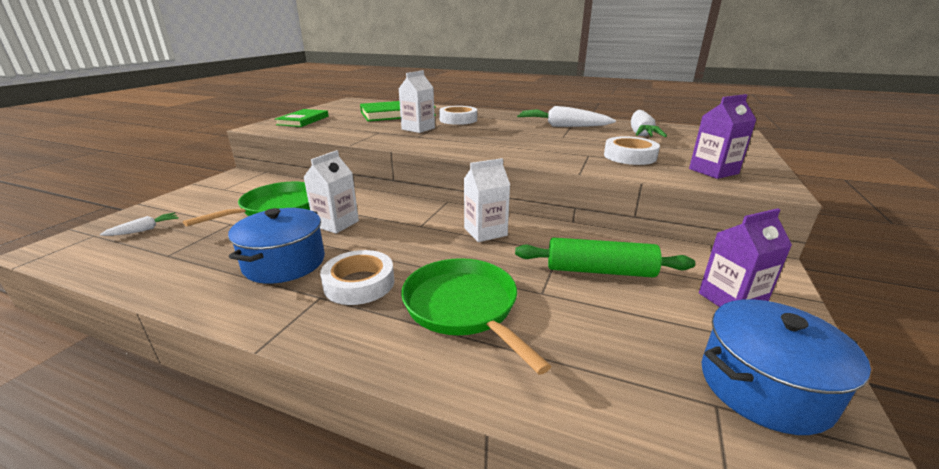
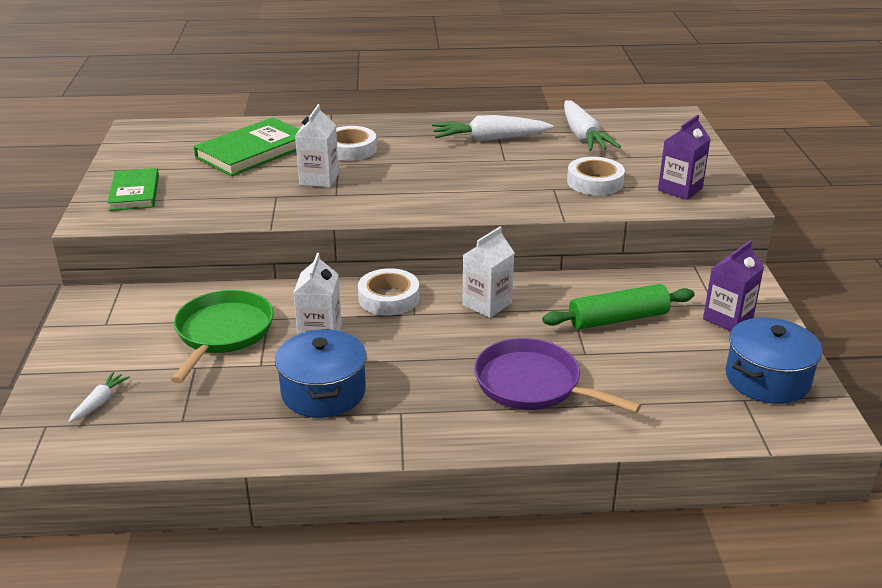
camera: 25 degrees left, 5 degrees up
white tape [320,250,394,305] -> white tape moved to [358,268,419,316]
green pan [401,258,551,375] -> purple pan [474,338,641,413]

